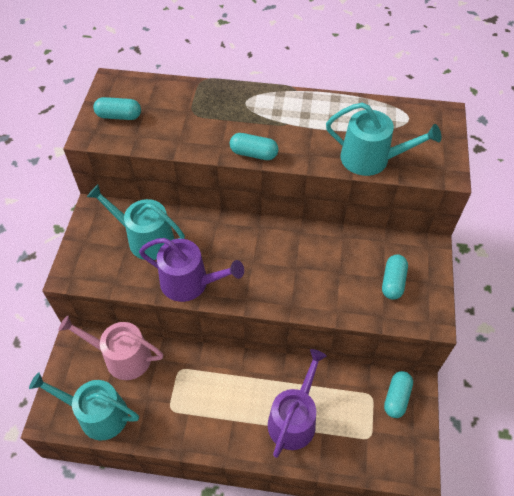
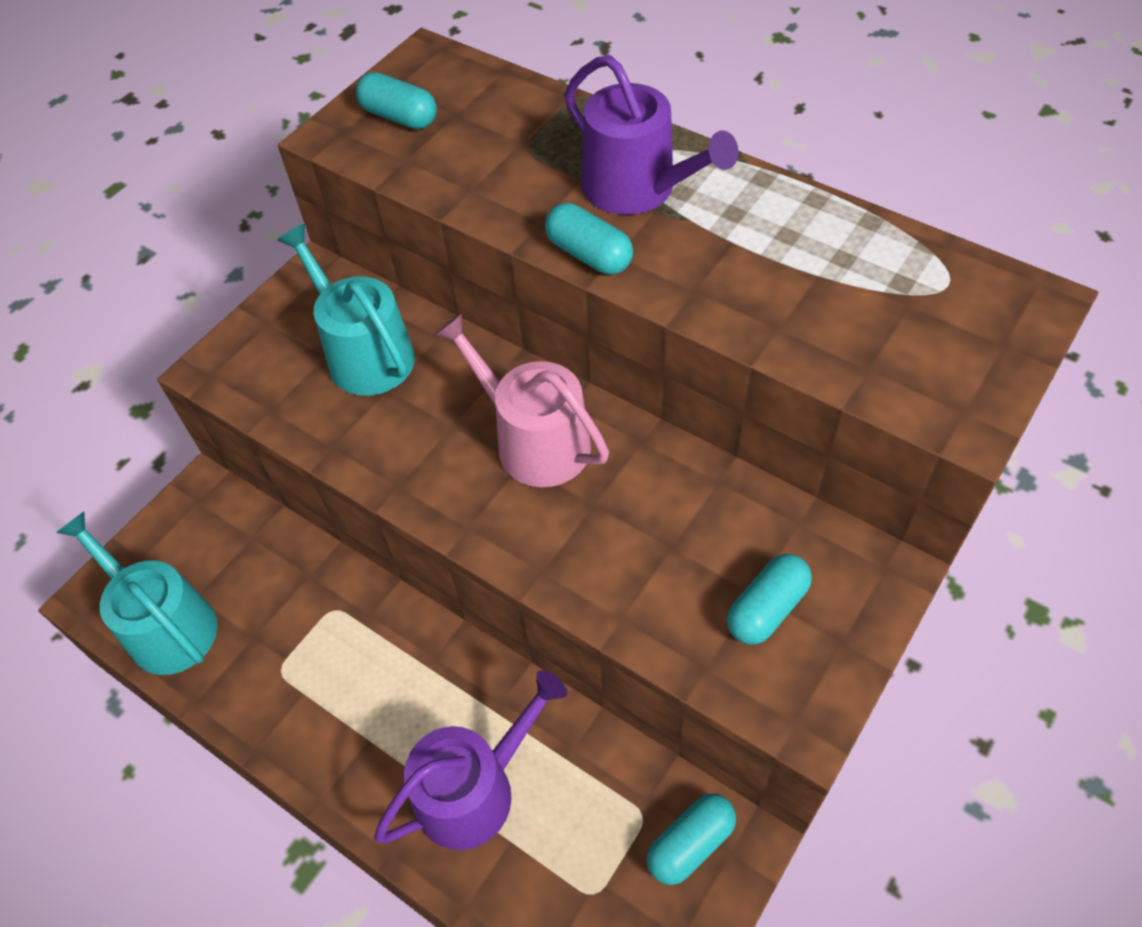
camera: 30 degrees right, 0 degrees up
pink watering can [59,316,163,380] -> pink watering can moved to [435,313,609,487]
purple watering can [139,238,244,302] -> purple watering can moved to [565,55,739,215]
turquoise watering can [326,102,441,176] -> none

